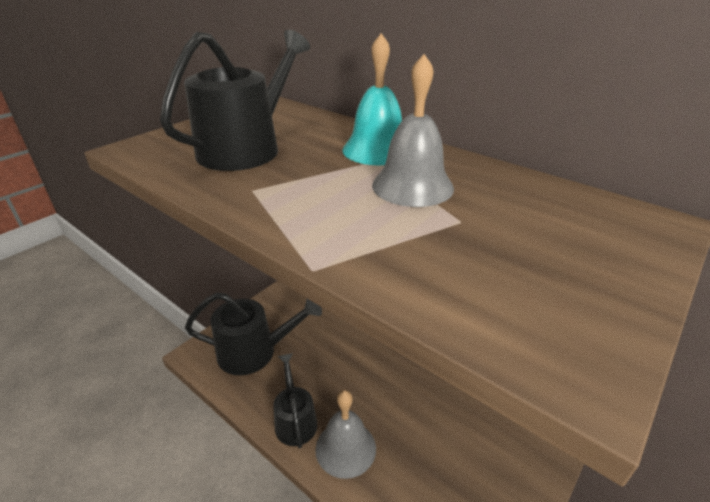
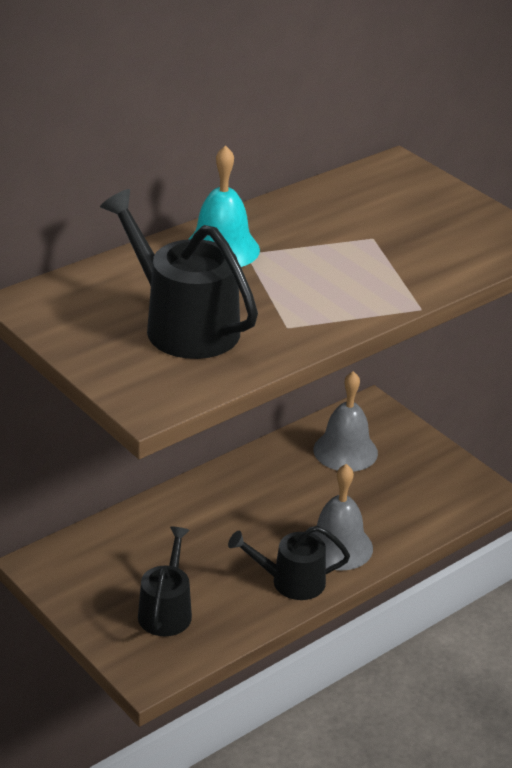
camera: 80 degrees left, 0 degrees up
black watering can [185,292,322,375] -> black watering can [138,527,192,636], size x0.64
grey bell [372,54,454,207] -> grey bell moved to [313,371,378,472]

